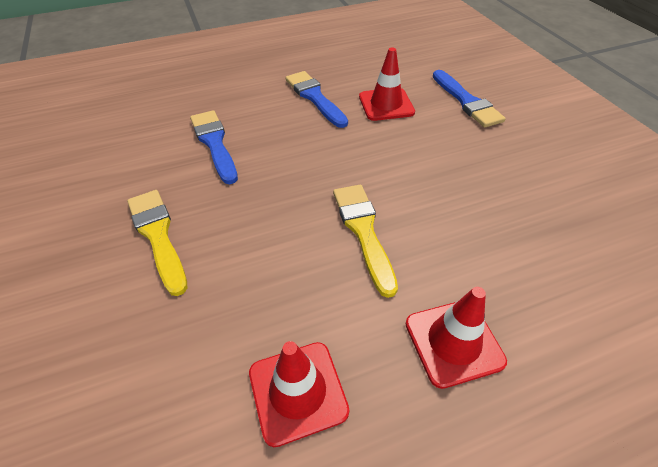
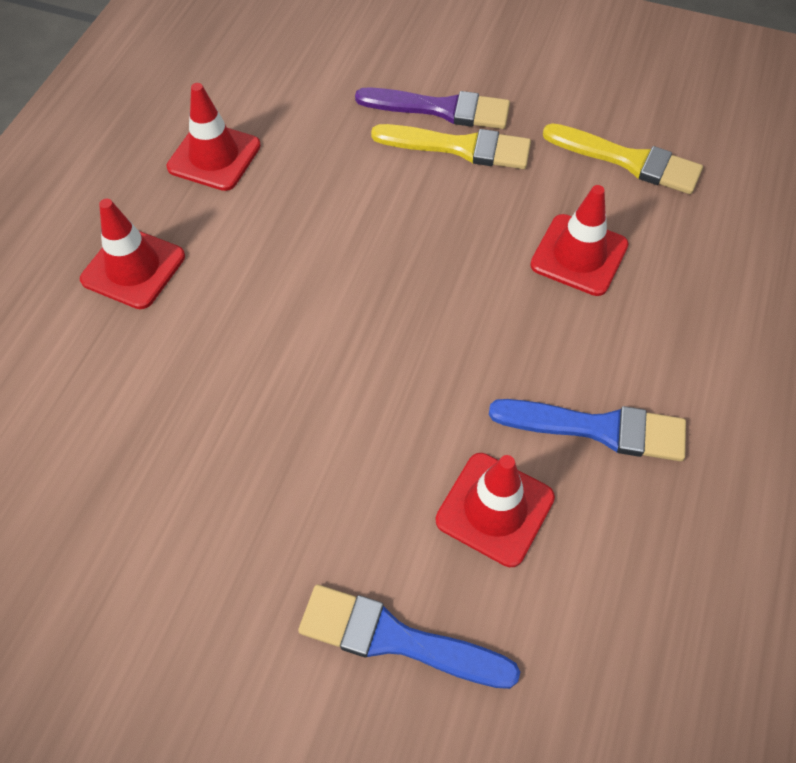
camera: 130 degrees right, 10 degrees up
blue brush [190,110,238,184] -> red traffic cone [530,185,629,296]
yellow brush [333,185,398,298] -> yellow brush moved to [543,123,703,194]
none -> purple brush [355,87,510,129]

